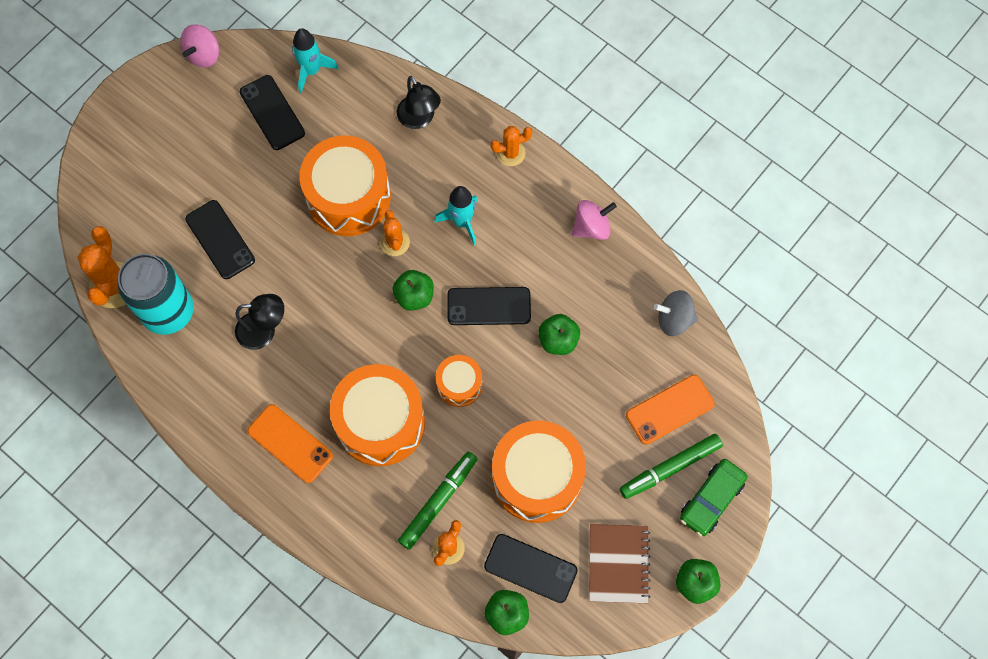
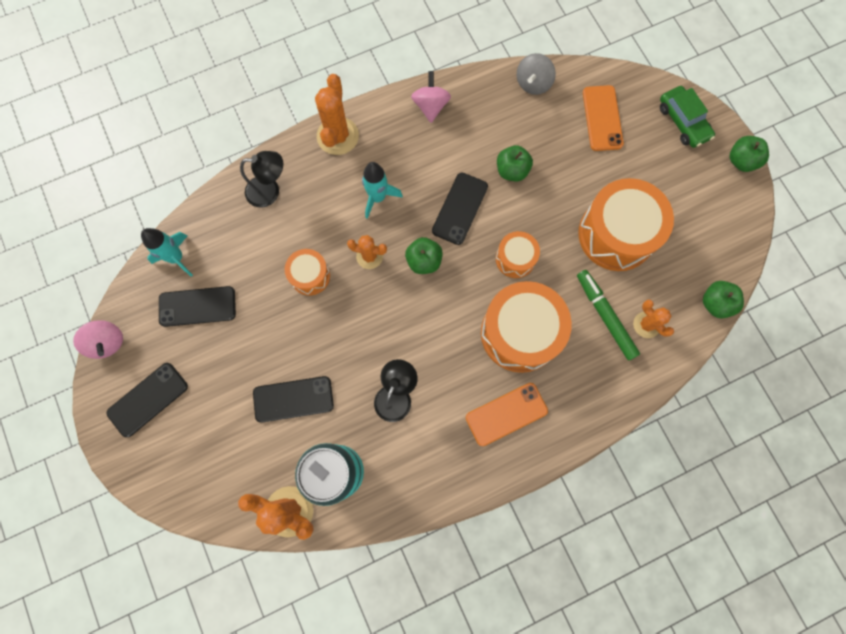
camera: 65 degrees left, 5 degrees up
orange drum [299,136,391,236] -> orange drum [285,249,330,296], size x0.52
black phone [484,534,578,603] -> black phone moved to [107,363,188,437]
orange cactus [490,126,532,166] -> orange cactus [315,74,359,155], size x1.65
brown notebook [589,524,651,603] -> none
green marker [620,434,723,499] -> none

